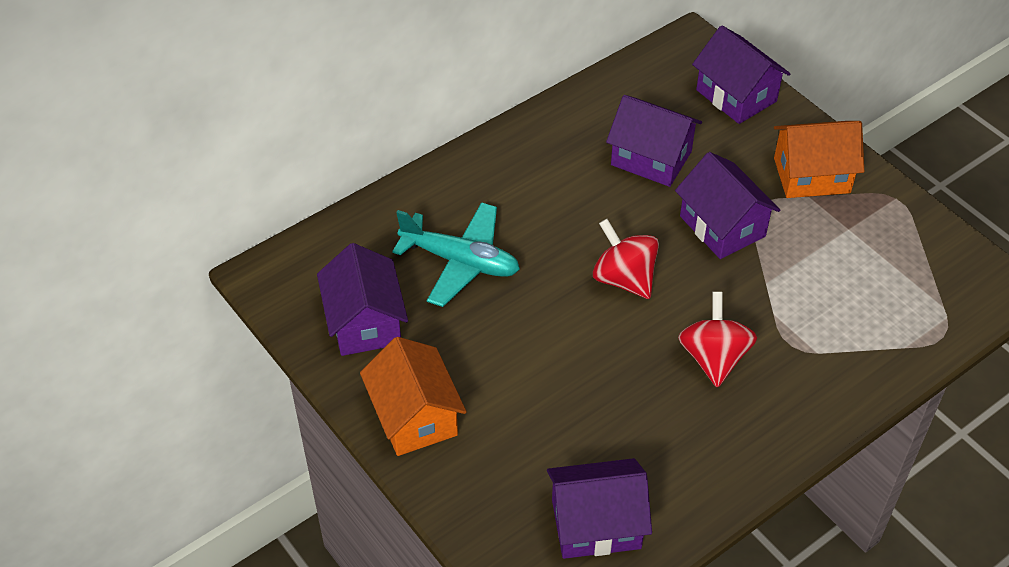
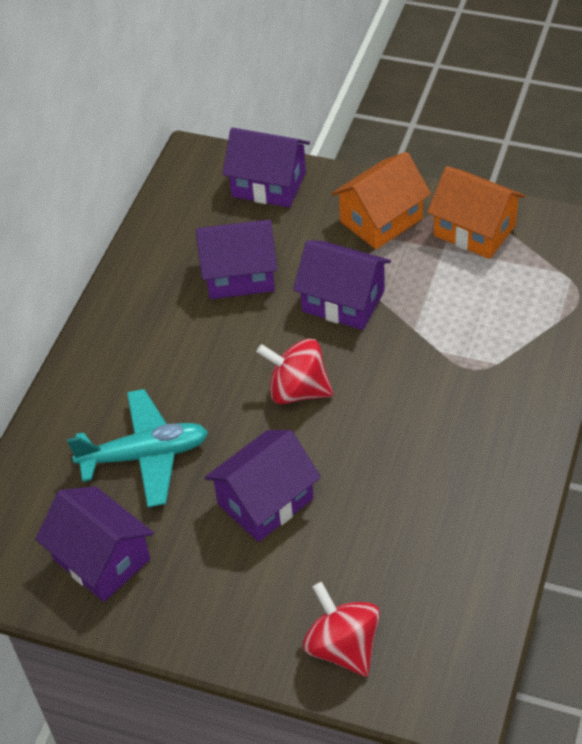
camera: 30 degrees left, 0 degrees up
orange house [360,337,467,456] -> orange house moved to [427,166,525,259]
purple house [547,458,652,559] -> purple house moved to [204,430,321,542]
red spinning top [678,292,757,388] -> red spinning top moved to [303,582,380,677]

